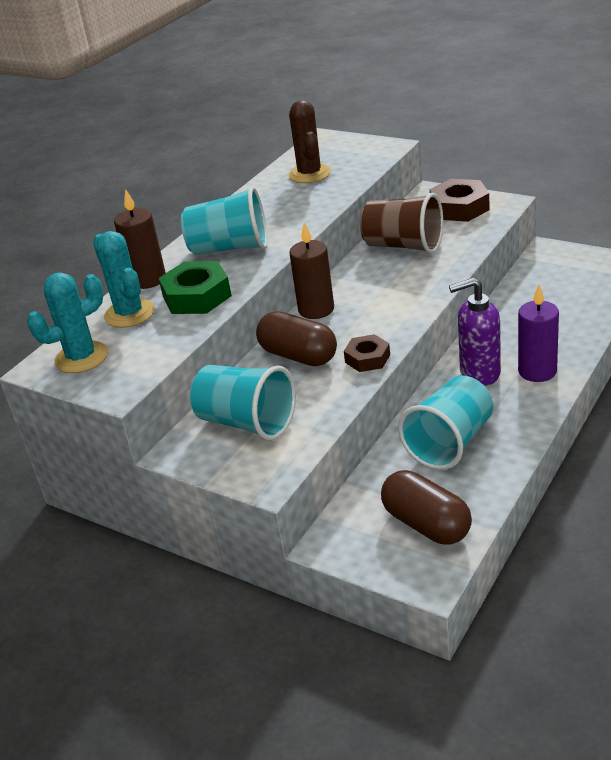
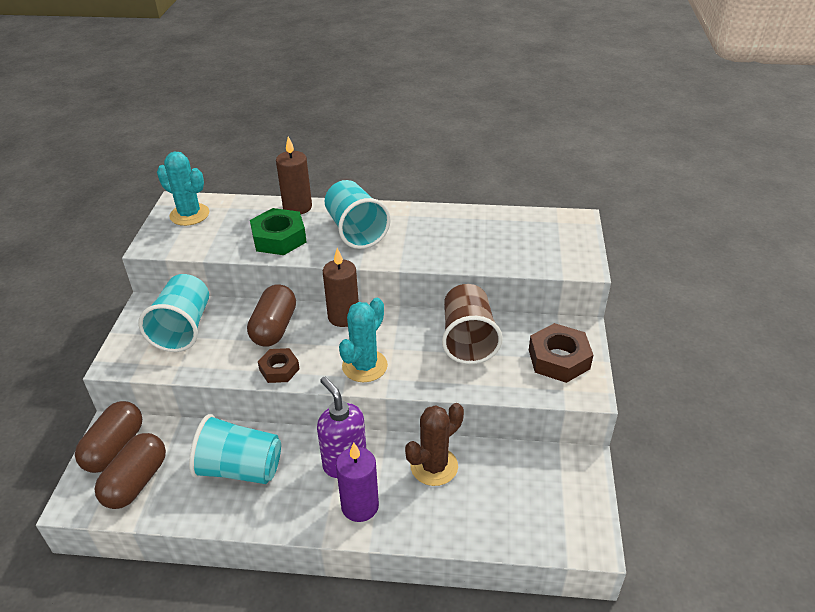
camera: 60 degrees right, 5 degrees up
turquoise cactus [93,231,155,328] -> turquoise cactus moved to [339,298,388,382]
brown cactus [289,100,331,183] -> brown cactus moved to [405,403,464,486]
none -> brown capsule [75,401,142,473]

